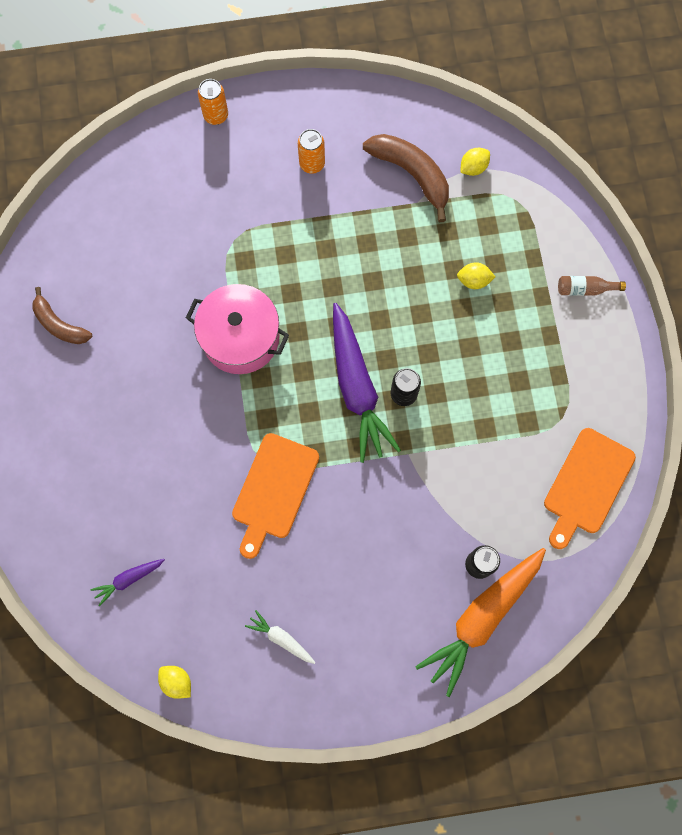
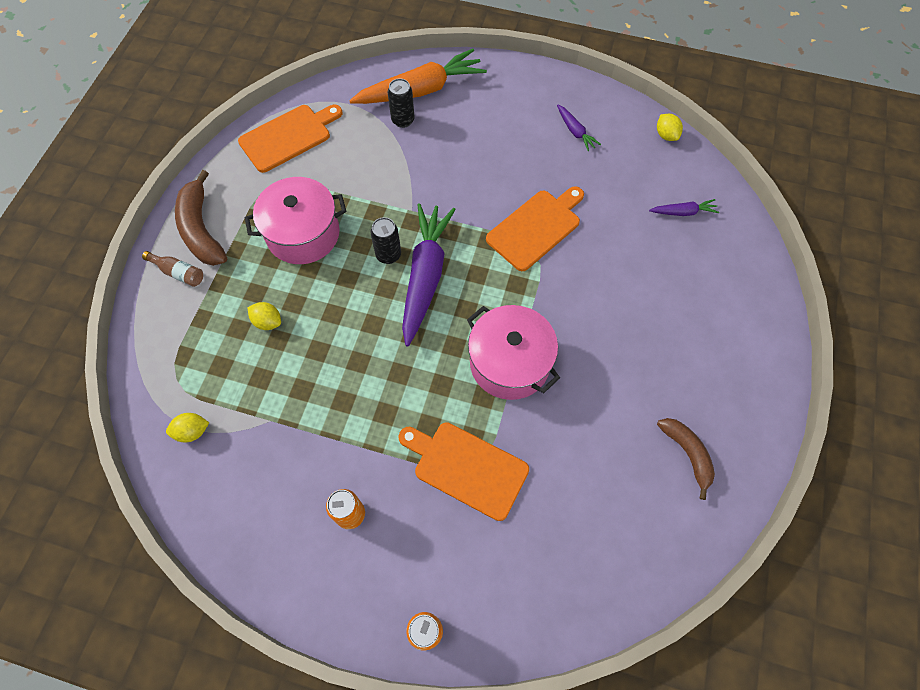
camera: 155 degrees left, 10 degrees down
white carrot [245,610,316,664] -> purple carrot [557,105,601,151]
brown banana [363,134,449,222] -> brown banana moved to [175,170,227,266]
none -> pink pot [245,177,346,264]
none -> orange cutting board [399,422,529,521]

